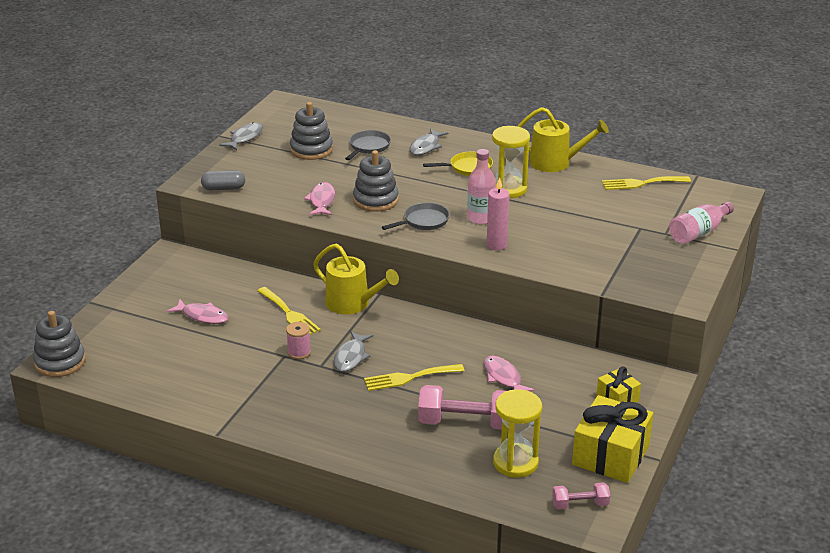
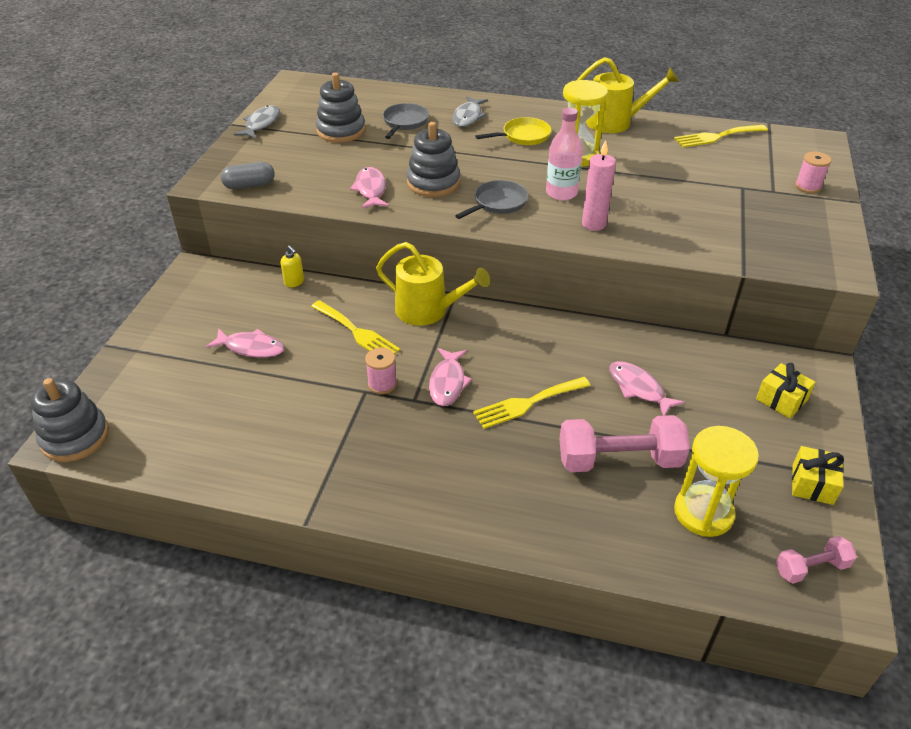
camera: 10 degrees left, 10 degrees up
grey fish [333,331,373,372] -> pink fish [429,348,472,406]
yellow gift [572,395,653,483] -> yellow gift [792,446,844,505], size x0.53
pink bottle [669,202,734,244] -> pink spool [795,151,831,193]
none -> yellow soap dispenser [281,246,304,287]

